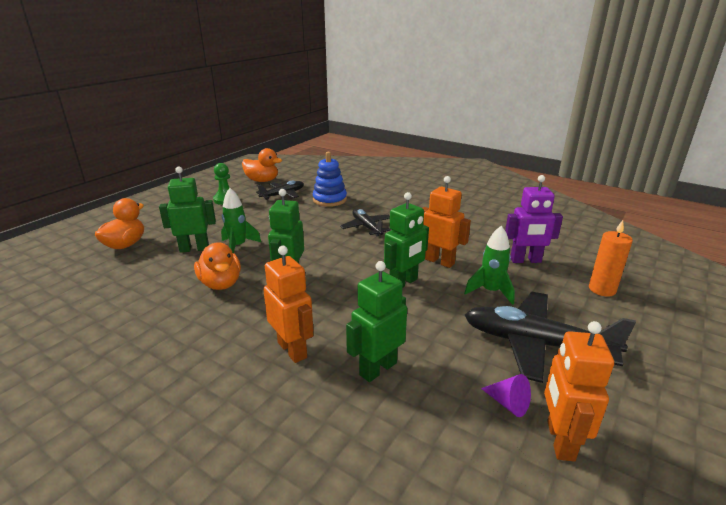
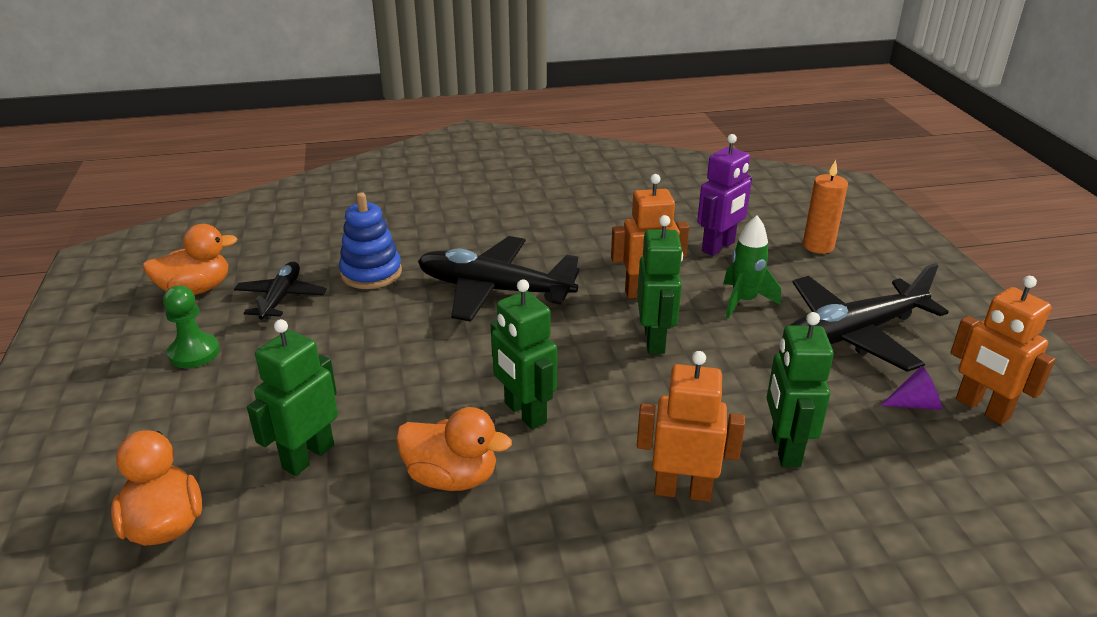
camera: 45 degrees left, 5 degrees up
green rocket [221,188,261,253] -> none
black plane [340,209,391,237] -> black plane [418,236,580,322], size x1.73

